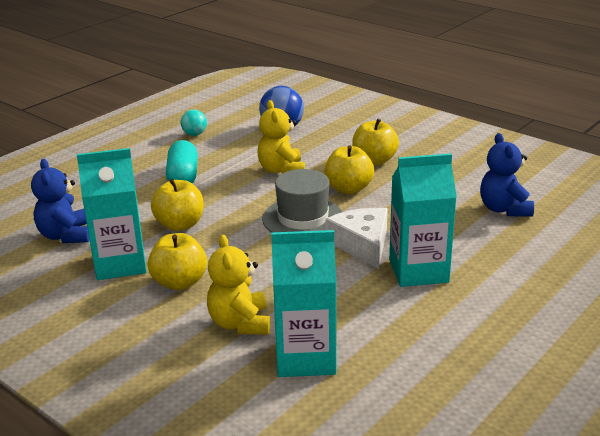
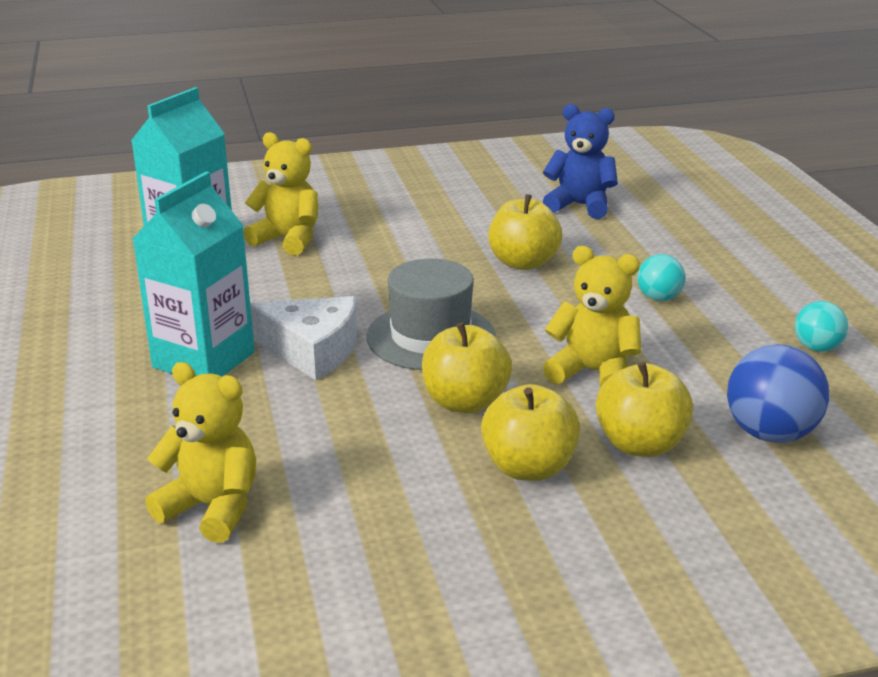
camera: 125 degrees right, 0 degrees up
turquoise carton [77,148,147,280] -> none
yellow apple [148,233,207,290] -> yellow apple moved to [596,362,693,457]
turquoise capsule [166,140,198,183] -> turquoise ball [637,254,685,301]
blue teddy bear [480,133,534,217] -> yellow teddy bear [145,362,256,543]

